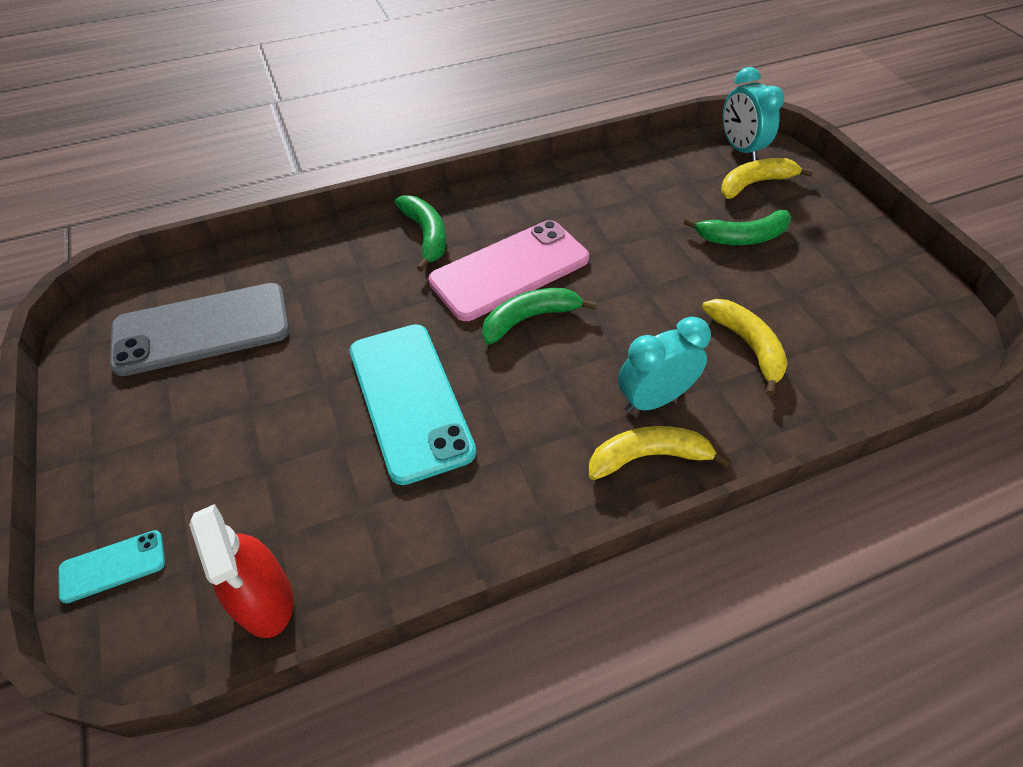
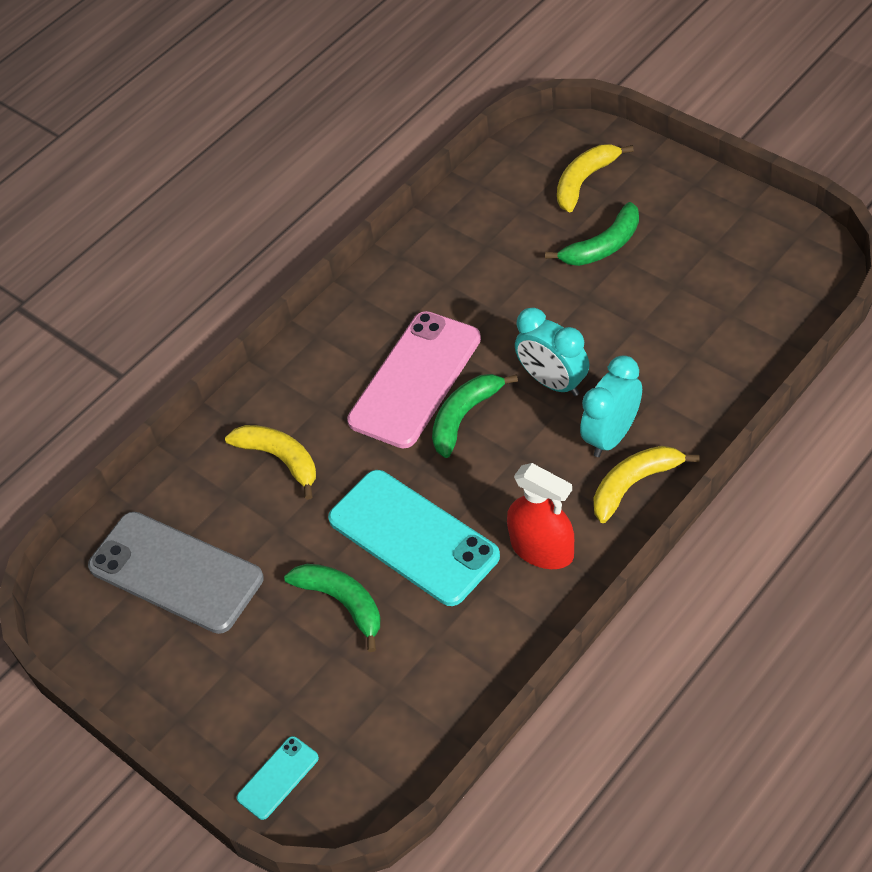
camera: 20 degrees left, 0 degrees up
grey phone [110,283,290,376] -> grey phone turned 75 degrees clockwise [88,512,264,634]
red spray bottle [189,504,293,638] -> red spray bottle moved to [507,463,574,569]
green banana [394,195,446,272] -> green banana moved to [284,564,380,652]
yellow banana [702,299,788,396] -> yellow banana moved to [225,425,316,500]
turquoise clock [723,67,784,161] -> turquoise clock moved to [515,307,589,396]

